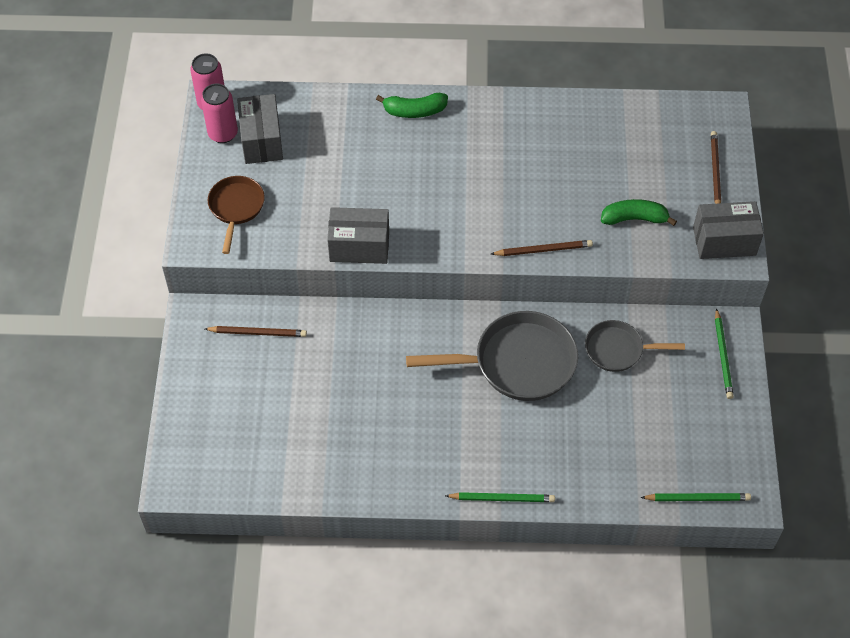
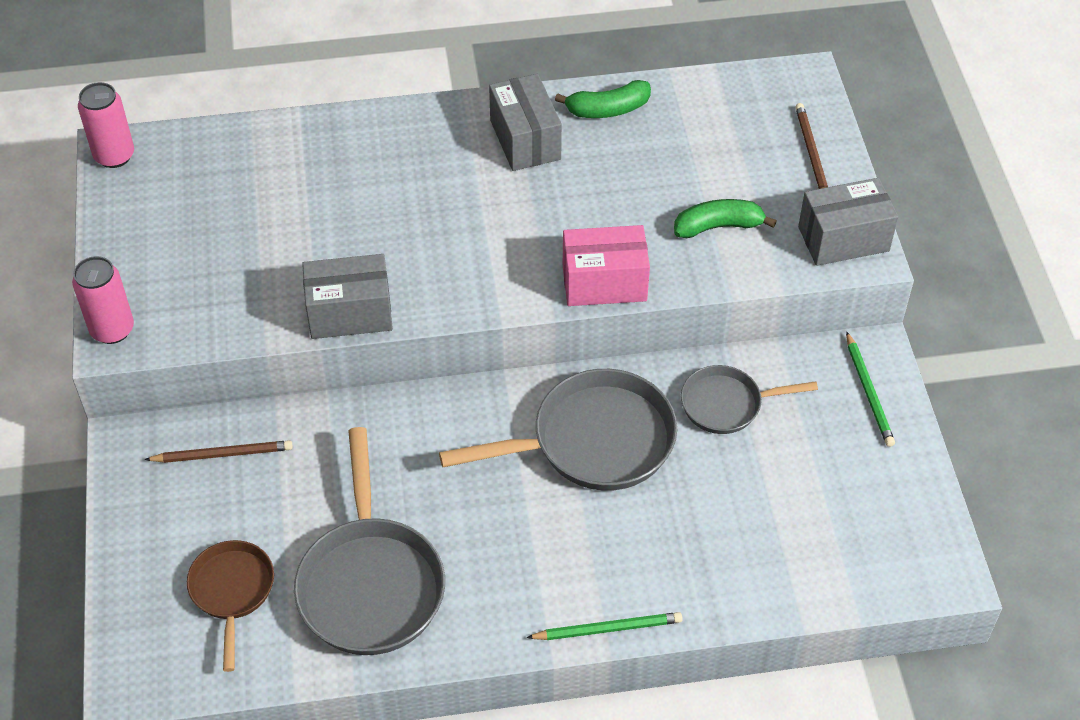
camera: 10 degrees left, 5 degrees down
pink can [201,84,238,143] -> pink can moved to [72,256,134,344]
brown pan [208,176,265,254] -> brown pan moved to [187,540,274,672]
grey box [237,94,283,164] -> grey box moved to [489,74,562,171]
green banana [376,93,448,118] -> green banana moved to [555,80,651,118]
brown pencil [491,240,593,256] -> pink box [563,225,650,306]
green pencil [641,493,751,501] -> none
none -> grey pan [294,427,445,655]

